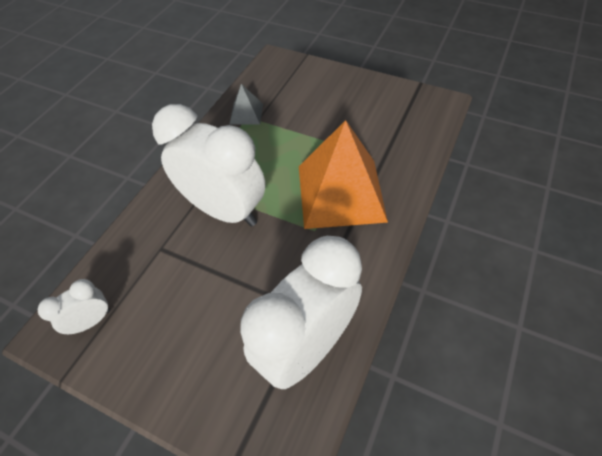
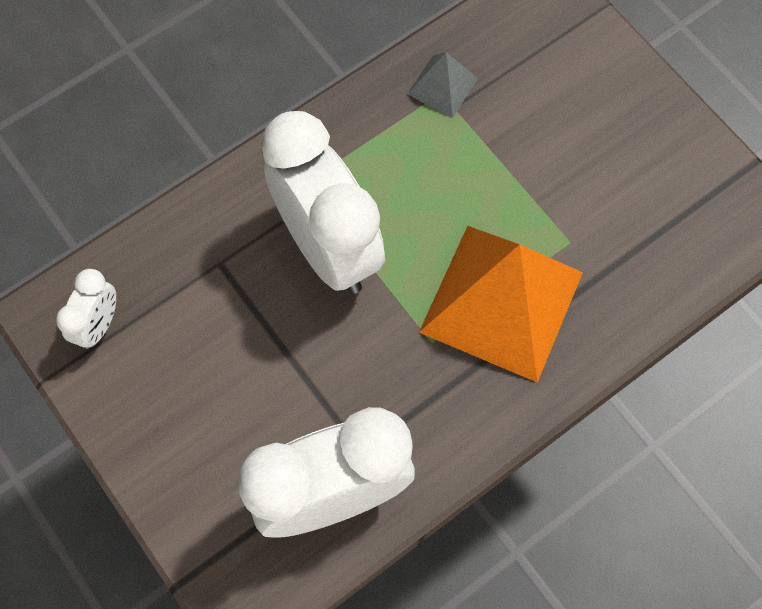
camera: 25 degrees right, 15 degrees up
white clock [38,279,110,334] -> white clock turned 120 degrees clockwise [56,269,116,349]

